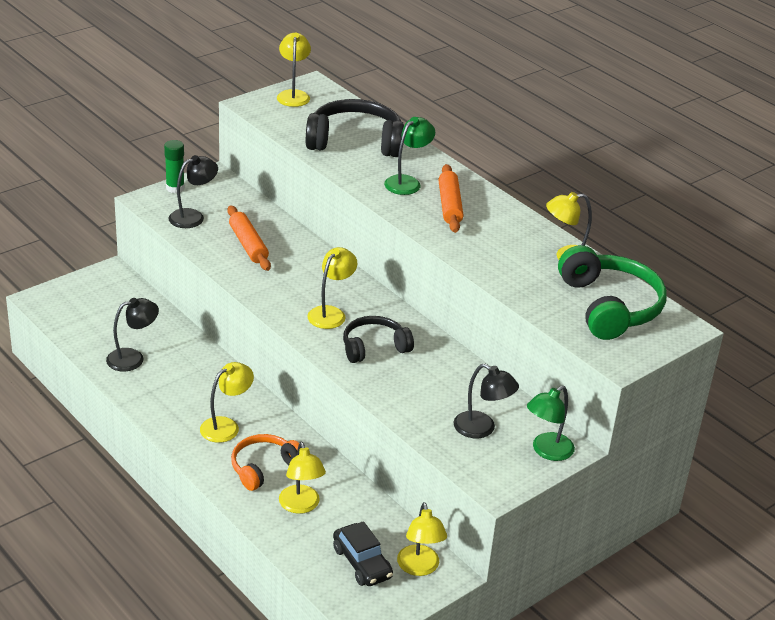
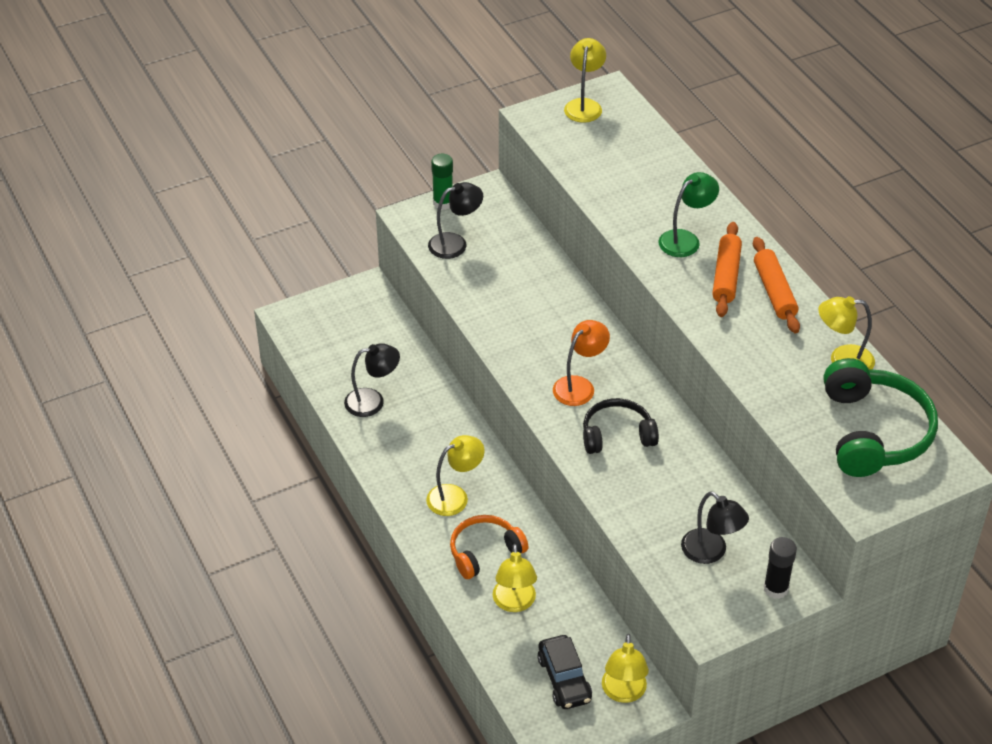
camera: 15 degrees right, 10 degrees up
orange rolling pin [227,205,271,271] -> orange rolling pin moved to [753,237,800,333]
black headphones [306,99,404,157] -> none
yellow lamp [307,247,357,329] -> orange lamp [553,320,610,406]
green lamp [527,386,575,461] -> black glue stick [764,537,797,599]

